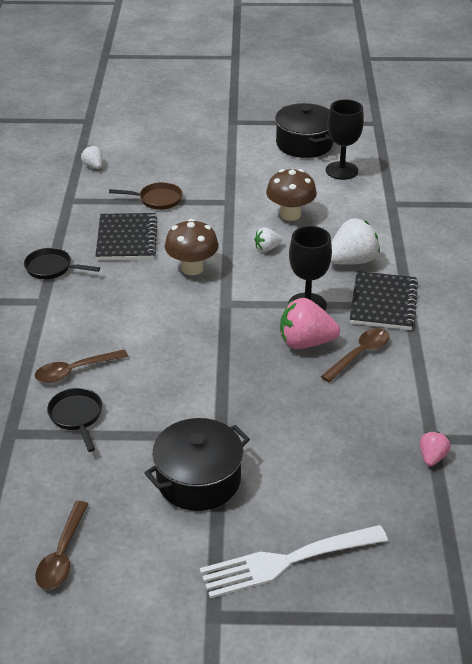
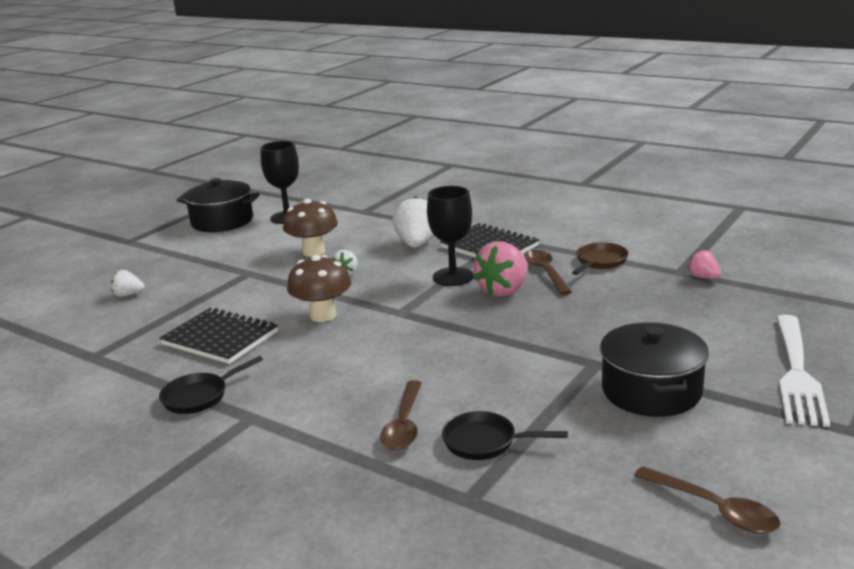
camera: 55 degrees left, 15 degrees down
white strawberry [81,146,102,169] -> white strawberry moved to [111,270,145,297]
brown pan [109,182,183,210] -> brown pan moved to [572,242,629,275]

